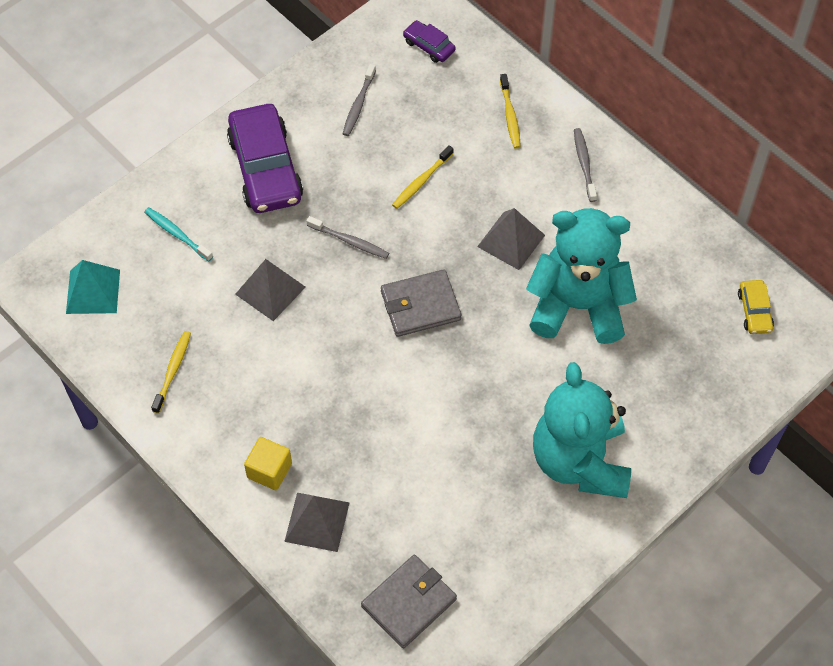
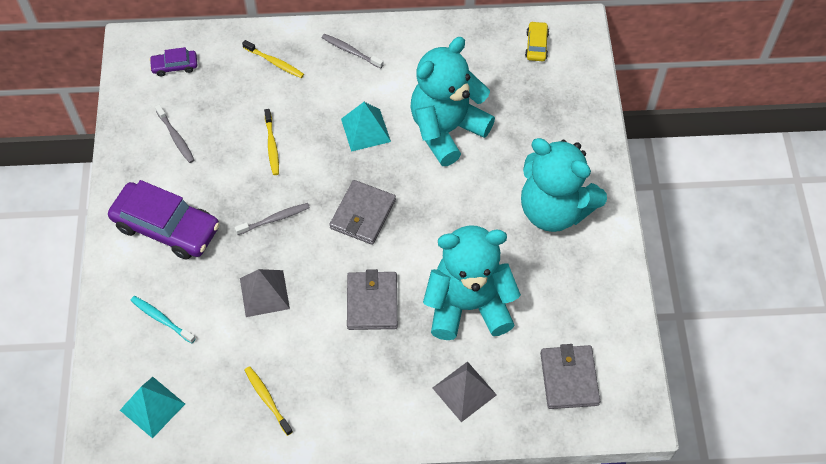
camera: 50 degrees left, 0 degrees up
turquoise toothbrush [144,207,213,262] -> turquoise toothbrush turned 45 degrees clockwise [130,296,196,344]
yellow cube [244,437,292,490] -> none
grey pyramid [477,208,545,270] -> turquoise pyramid [341,102,391,152]
yellow car [738,280,774,334] -> yellow car turned 120 degrees counterclockwise [525,21,549,61]
none -> grey wallet [347,269,398,330]
none -> turquoise teddy bear [423,225,521,340]

